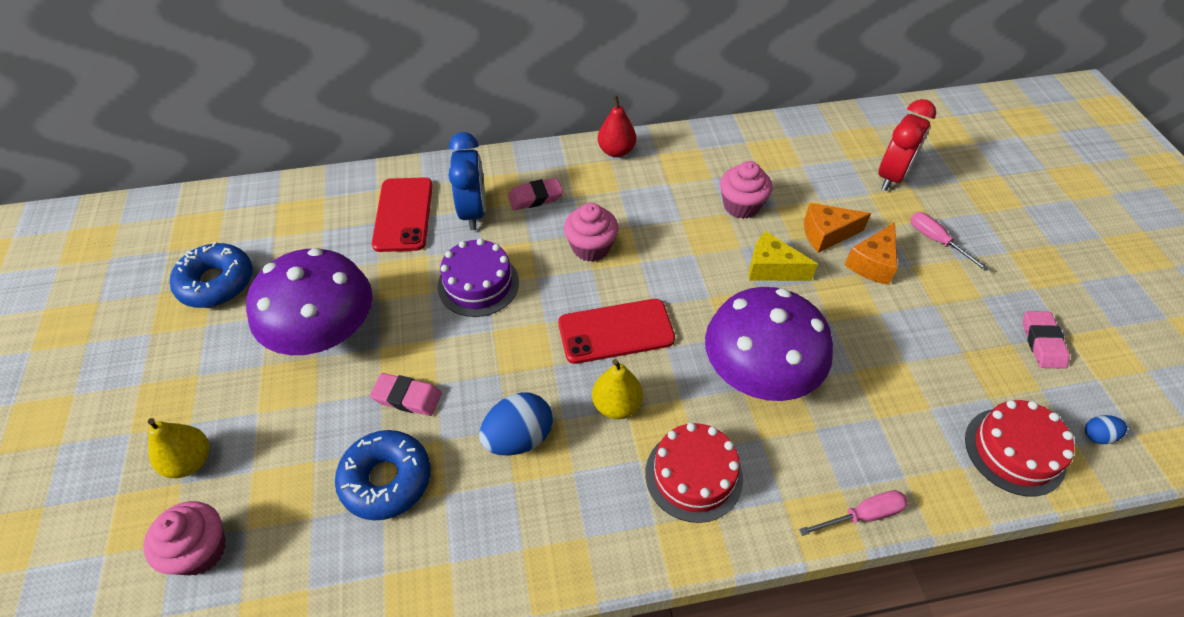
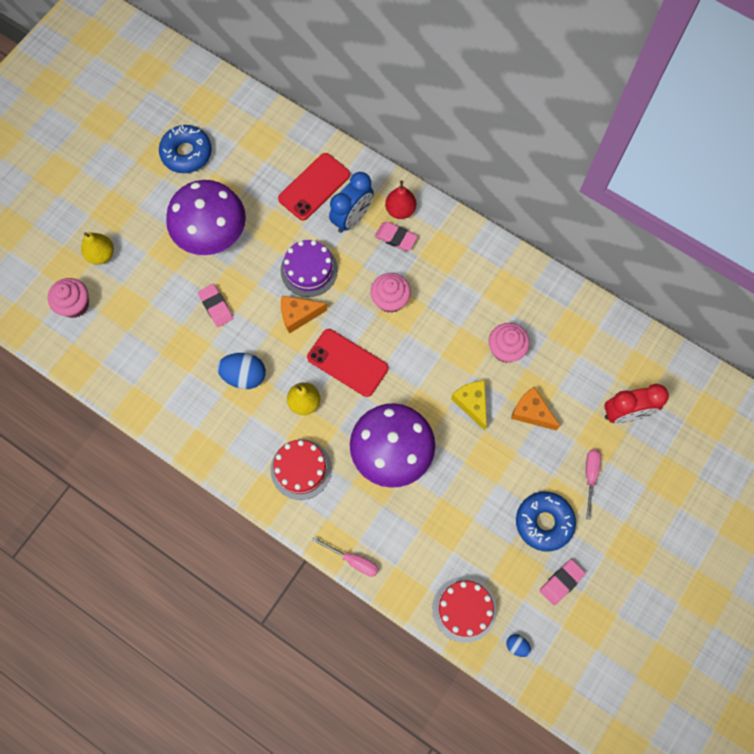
camera: 45 degrees right, 20 degrees up
blue donut [335,430,431,520] -> blue donut moved to [516,492,576,551]
red pear [598,95,636,157] -> red pear moved to [385,181,416,219]
orange cheese [845,222,898,285] -> orange cheese moved to [281,296,327,334]

